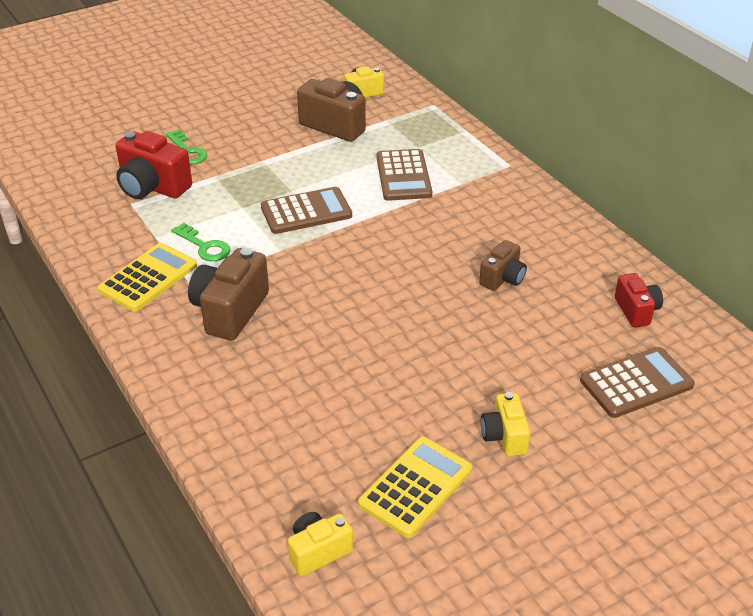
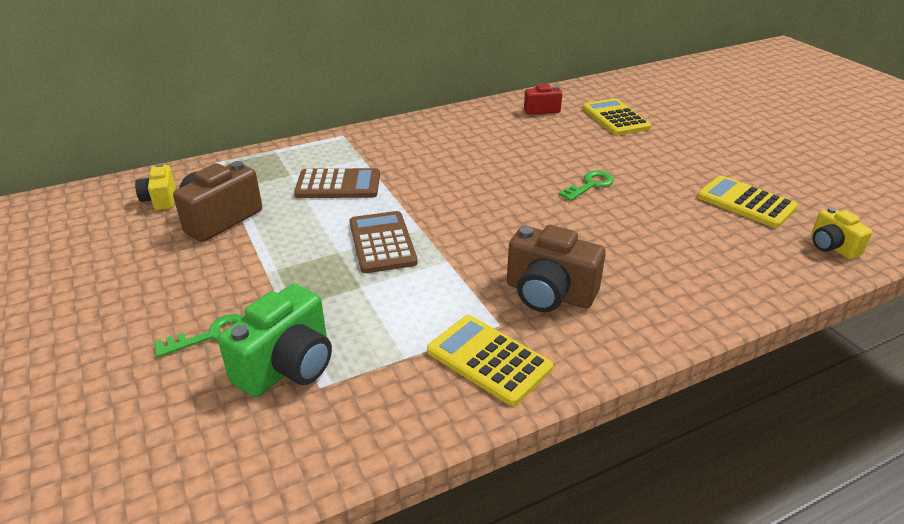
camera: 85 degrees left, 5 degrees down
red camera [116,131,192,199] -> green camera [218,284,332,397]
green key [171,223,230,261] -> green key moved to [559,171,614,201]
brown camera [479,240,527,291] -> none
yellow camera [481,392,530,456] -> none
brown calculator [580,347,695,418] -> yellow calculator [582,98,651,135]

